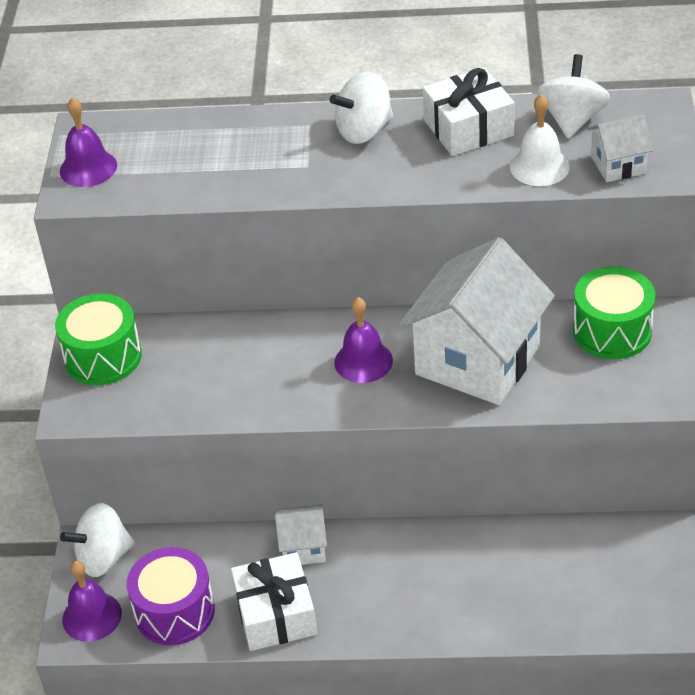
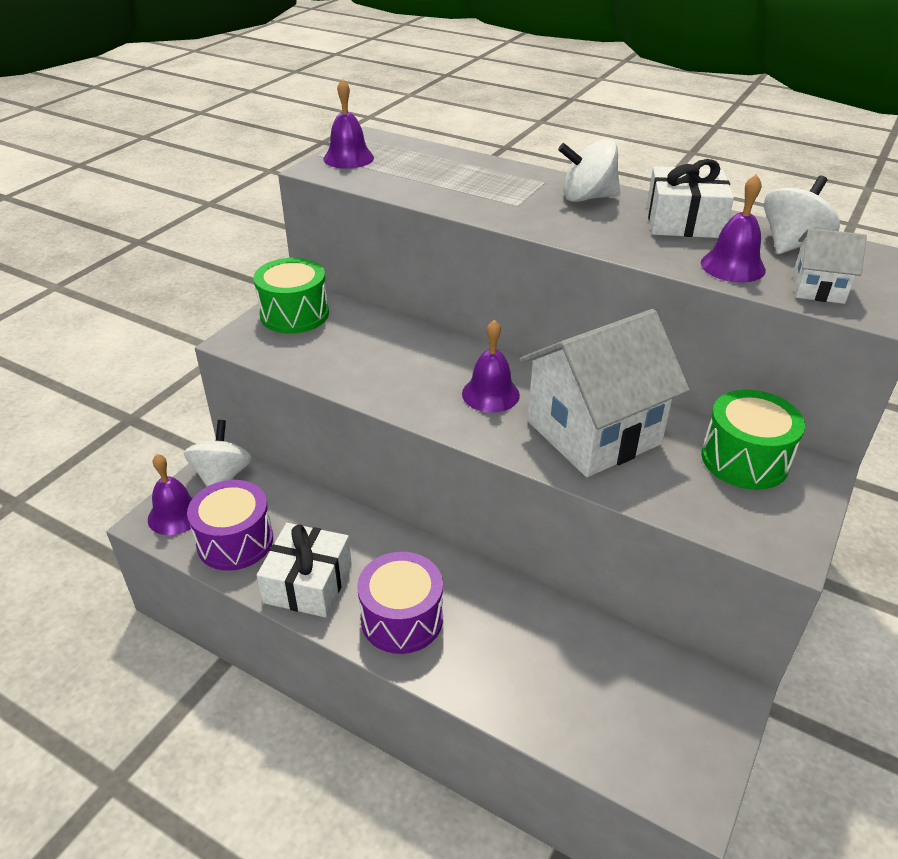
camera: 25 degrees right, 5 degrees down
white spinning top [60,503,135,577] -> white spinning top turned 90 degrees clockwise [184,420,252,487]
white house [275,504,327,565] -> none
white bell [510,94,570,186] -> purple bell [701,174,766,283]
none -> purple drum [357,552,443,654]

